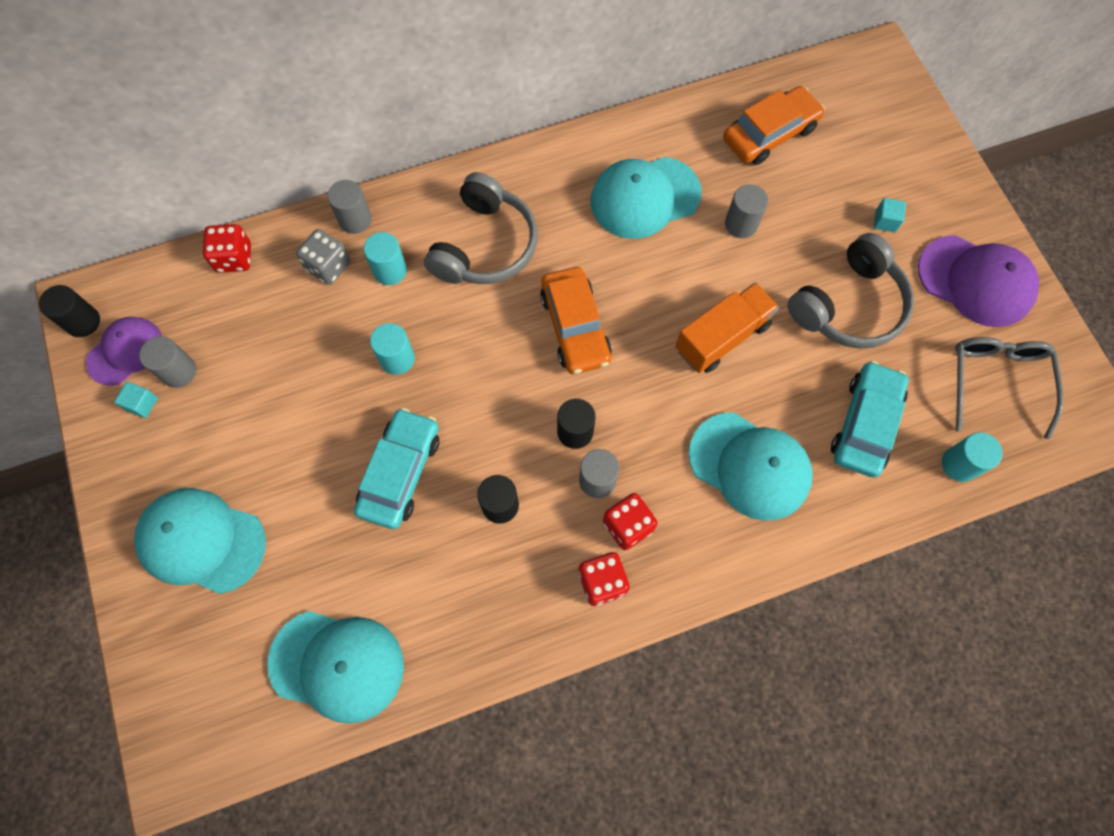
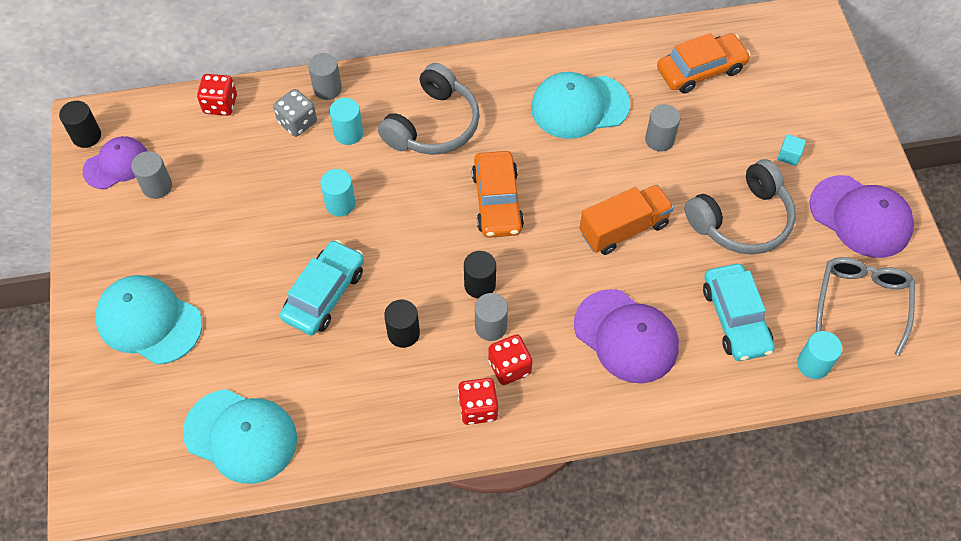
camera: 10 degrees right, 10 degrees down
turquoise cube [114,382,158,418] -> none
turquoise cap [689,413,813,521] -> purple cap [574,289,679,383]
turquoise car [831,361,909,478] -> turquoise car turned 135 degrees clockwise [703,264,775,361]

